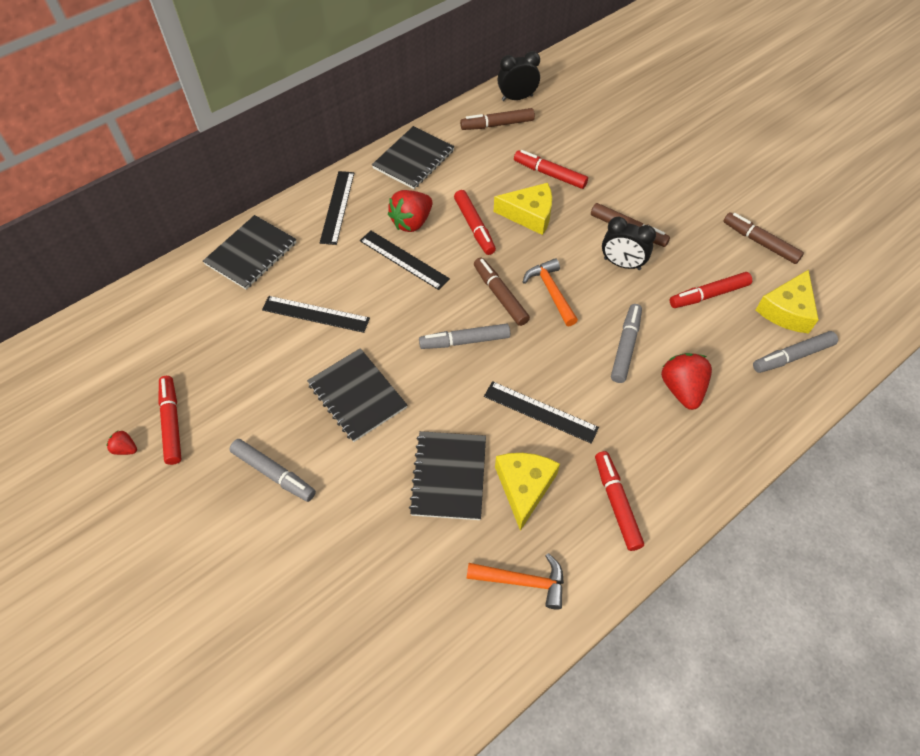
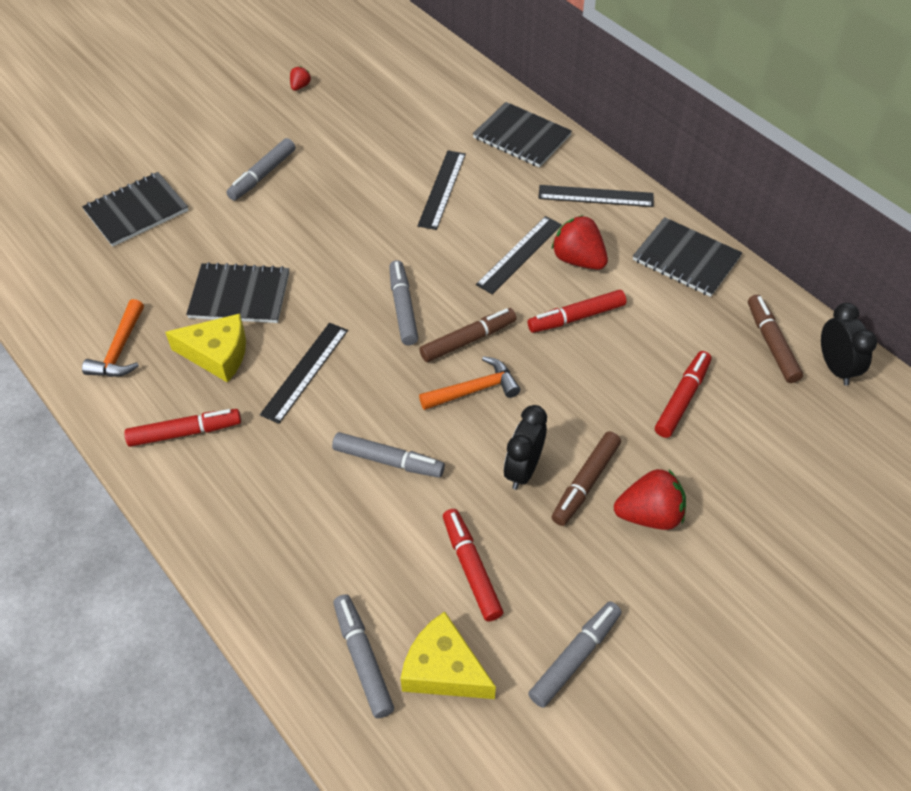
camera: 90 degrees right, 5 degrees down
red marker [158,376,181,465] -> none
black notebook [307,348,407,442] -> black notebook moved to [82,172,189,247]
yellow cheese [494,183,552,235] -> none
red strawberry [661,353,712,410] -> red strawberry moved to [614,469,686,530]
brown marker [723,212,804,264] -> grey marker [528,602,621,708]

